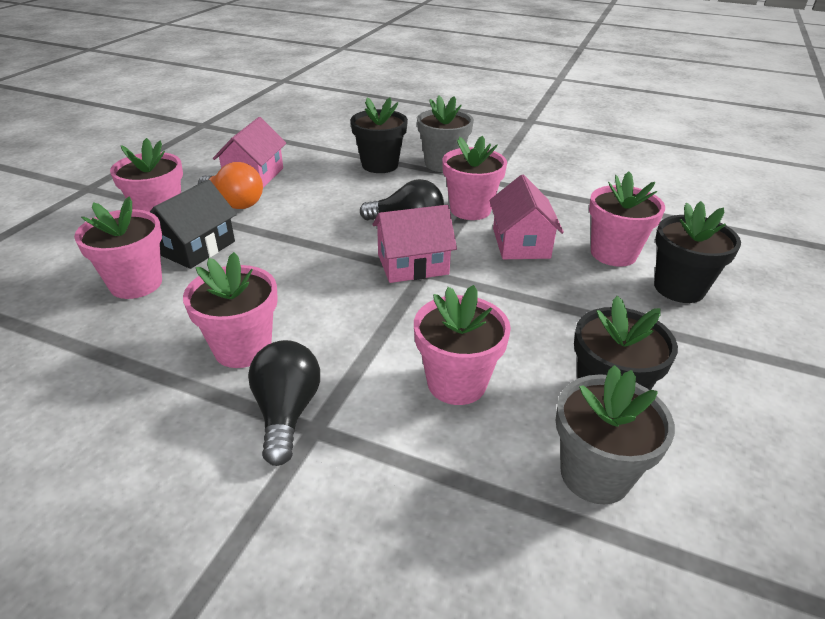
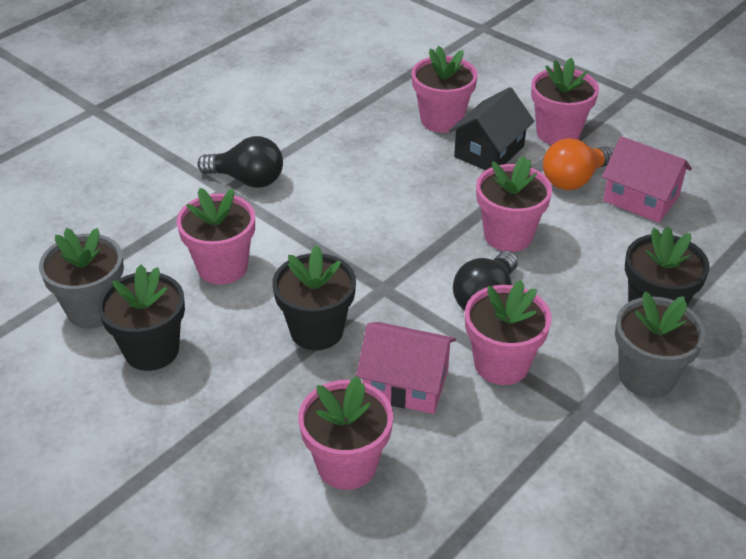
camera: 110 degrees right, 5 degrees up
black house [150,180,237,269] -> black house turned 75 degrees clockwise [449,87,534,170]
pink flower pot [183,252,278,368] -> pink flower pot moved to [476,156,552,252]
pink house [372,205,457,283] -> none
black flower pot [654,201,741,303] -> black flower pot moved to [272,245,356,350]

